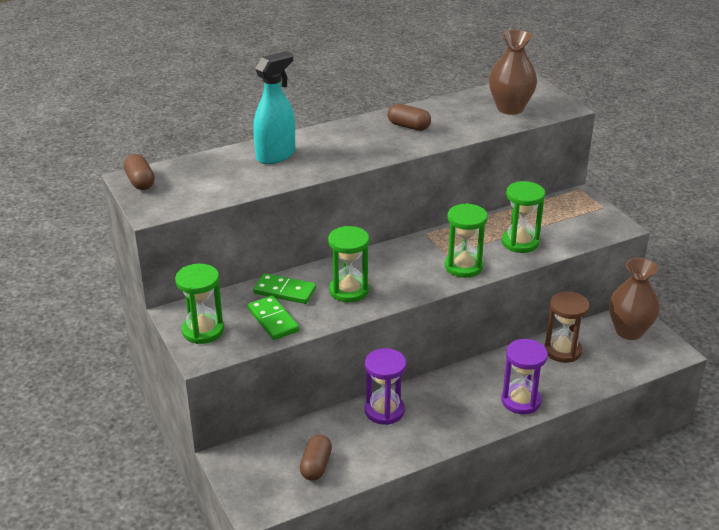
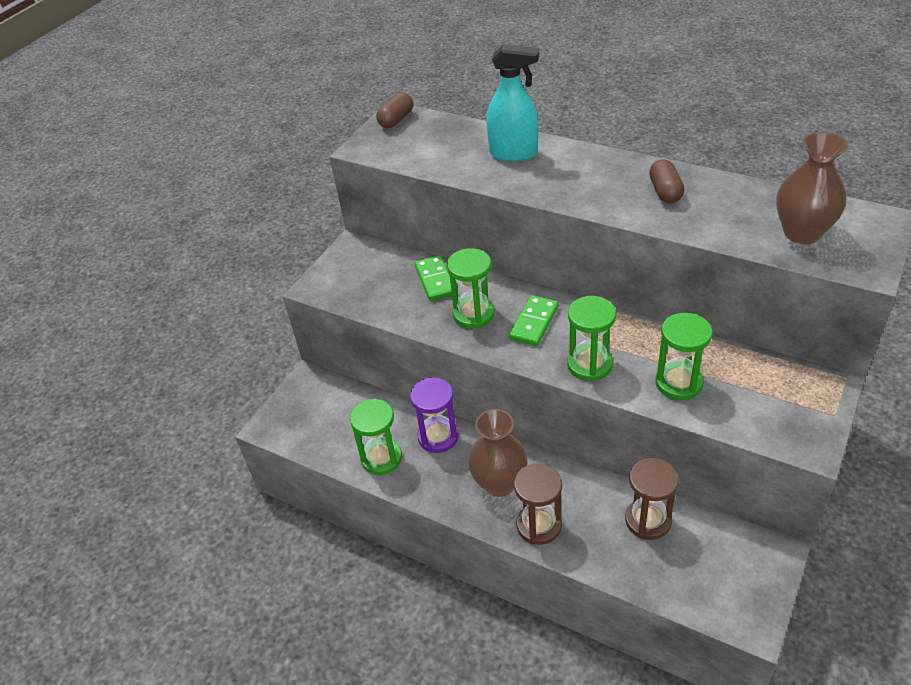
camera: 60 degrees right, 10 degrees up
green hourglass [175,264,224,344] -> green hourglass moved to [350,399,402,475]
green domino [247,295,299,340] -> green domino moved to [509,295,559,346]
brown capsule [300,435,332,481] -> none
purple hourglass [501,339,548,414] -> brown hourglass [514,464,562,545]
brown vase [609,258,660,340] -> brown vase moved to [468,409,527,497]

